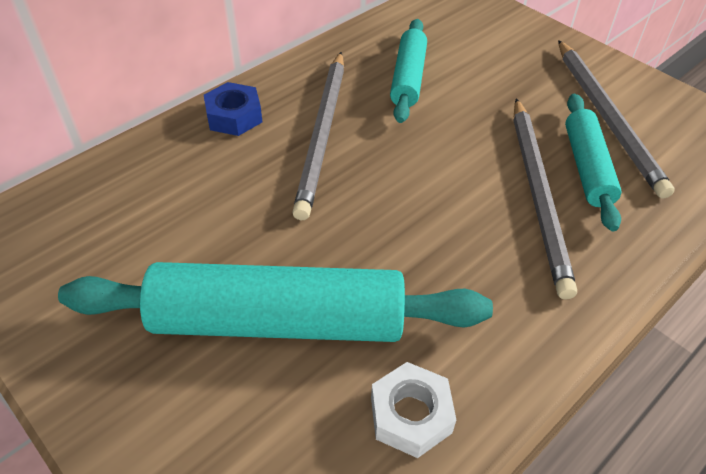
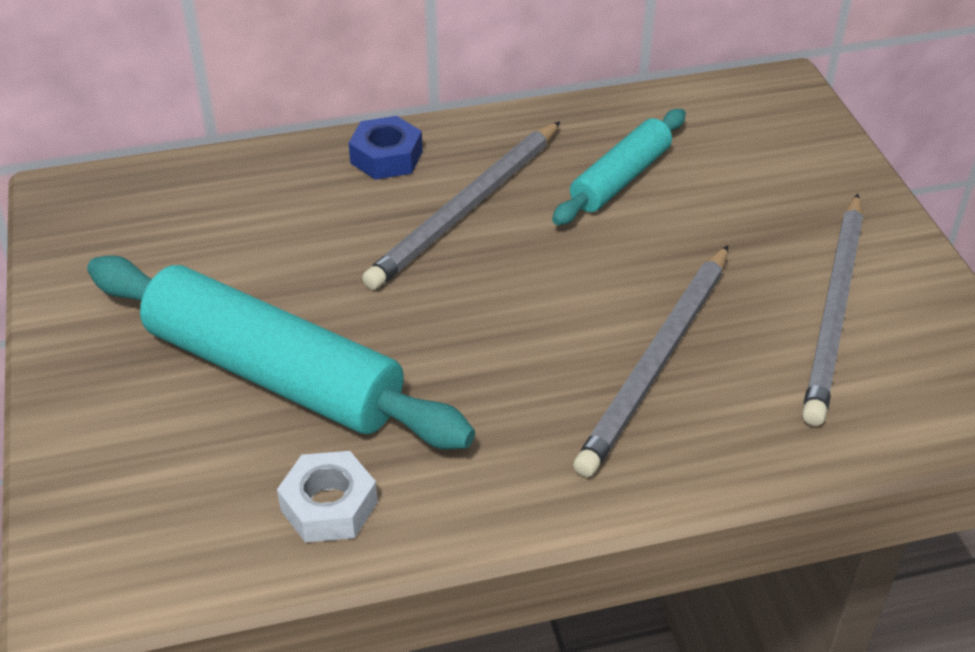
camera: 30 degrees right, 5 degrees down
turquoise rolling pin [565,94,622,231] -> none

